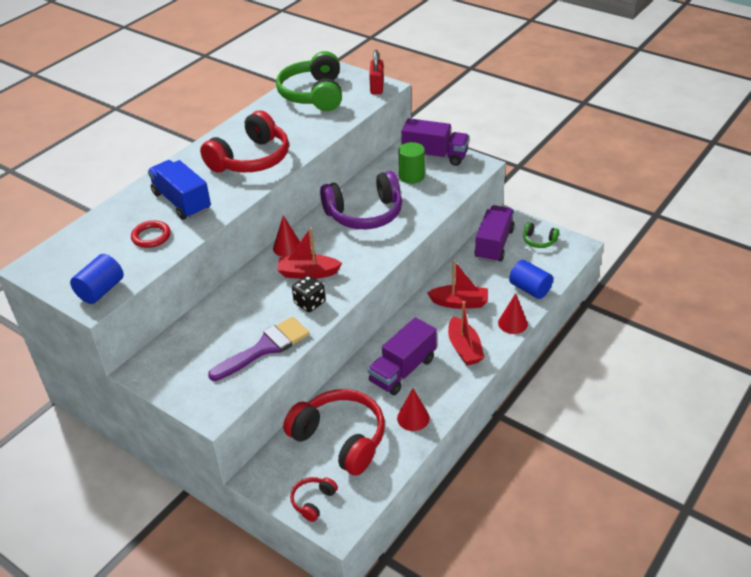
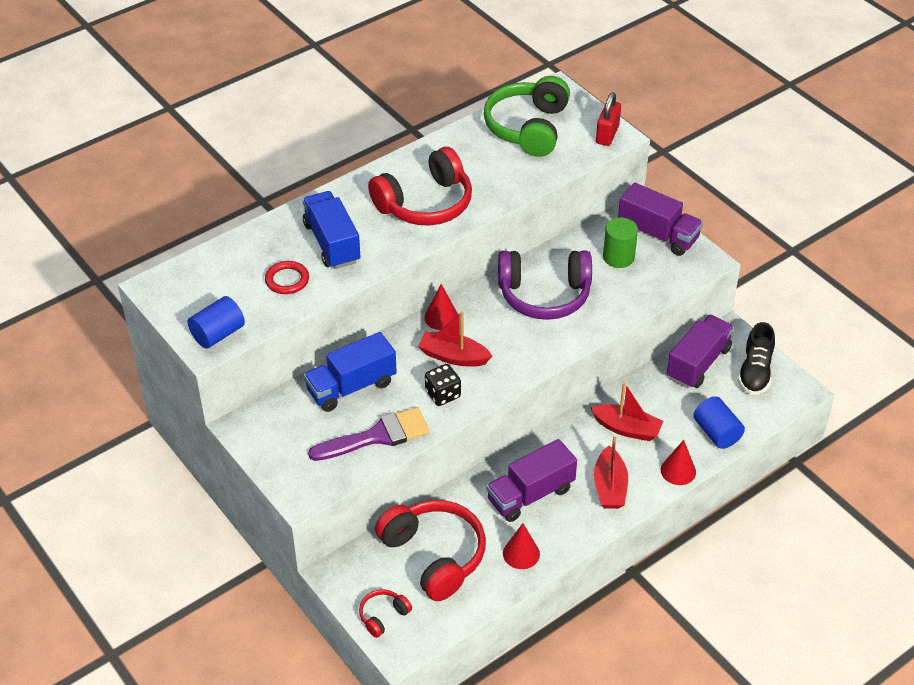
camera: 15 degrees right, 5 degrees up
green headphones [523,222,559,248] -> black shoe [738,322,775,395]
none -> blue truck [304,332,397,412]

